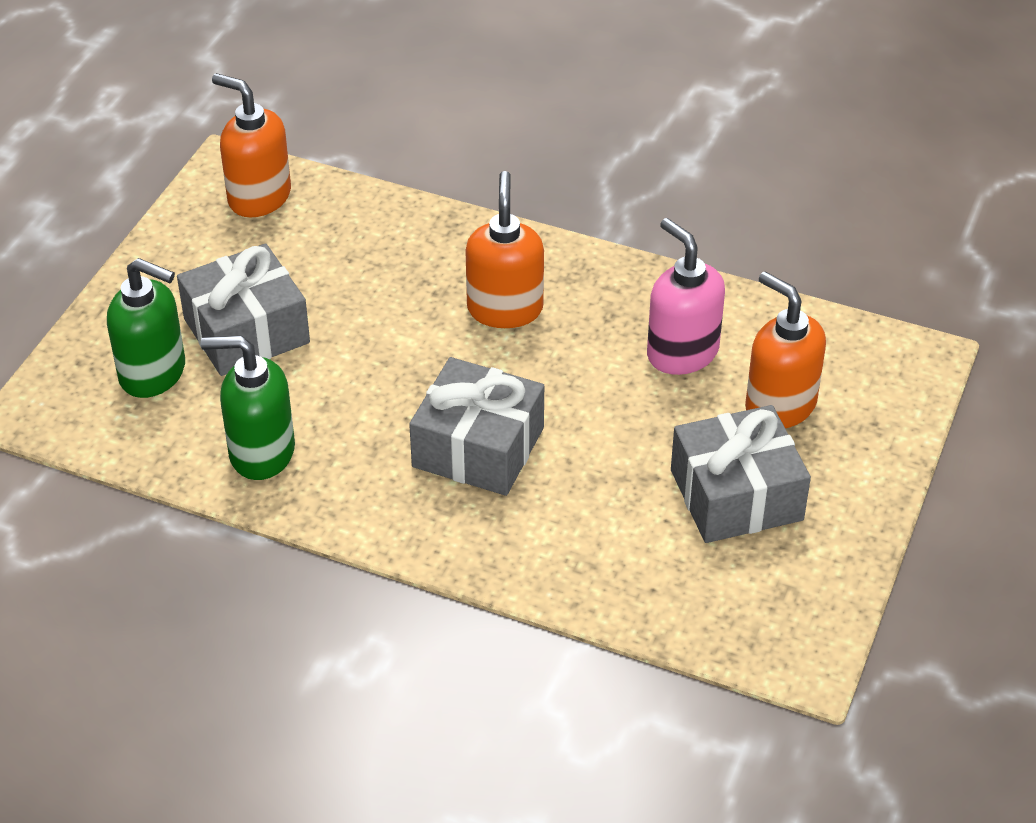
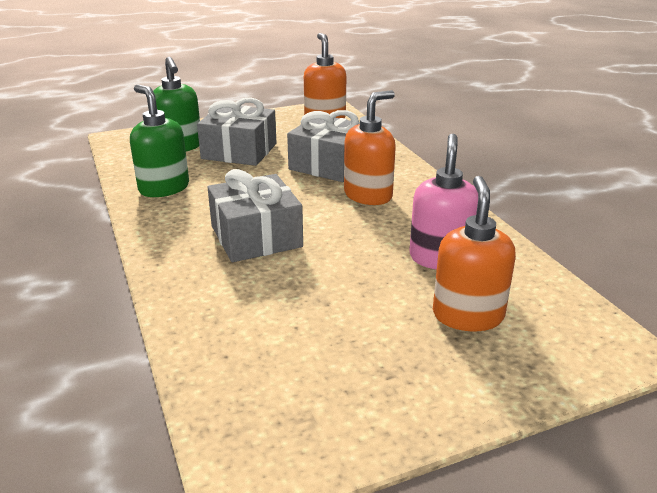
camera: 45 degrees right, 15 degrees down
grey gift [671,405,811,543] -> grey gift moved to [287,110,360,182]

